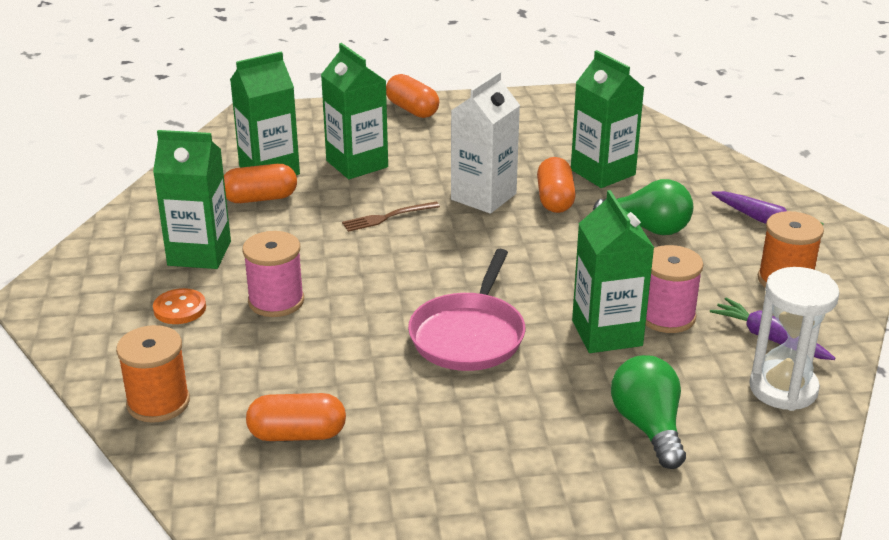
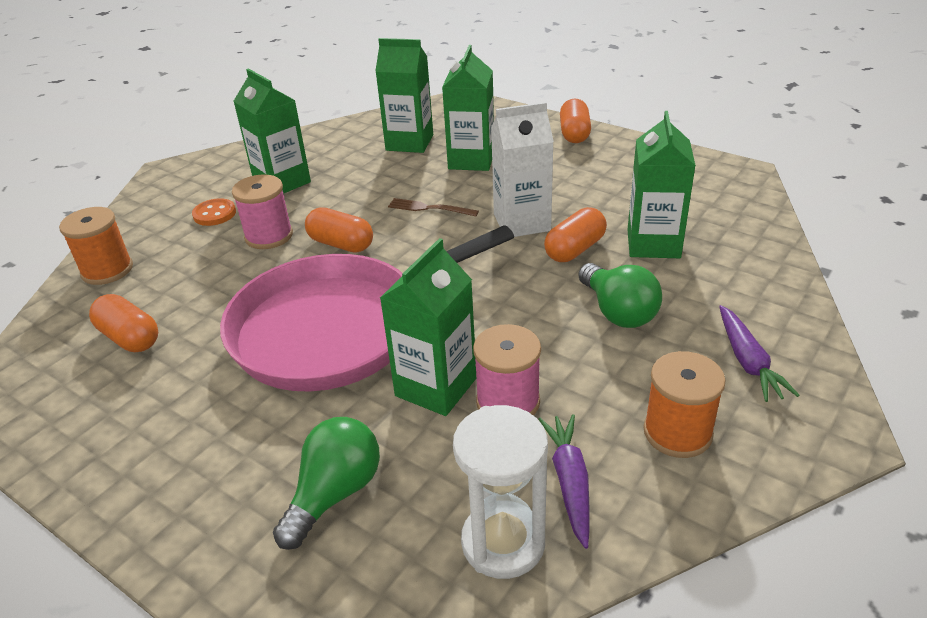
camera: 45 degrees right, 5 degrees up
orange capsule [224,164,297,203] -> orange capsule moved to [305,207,373,253]
pink pan [408,249,525,371] -> pink pan [220,225,514,391], size x1.70

